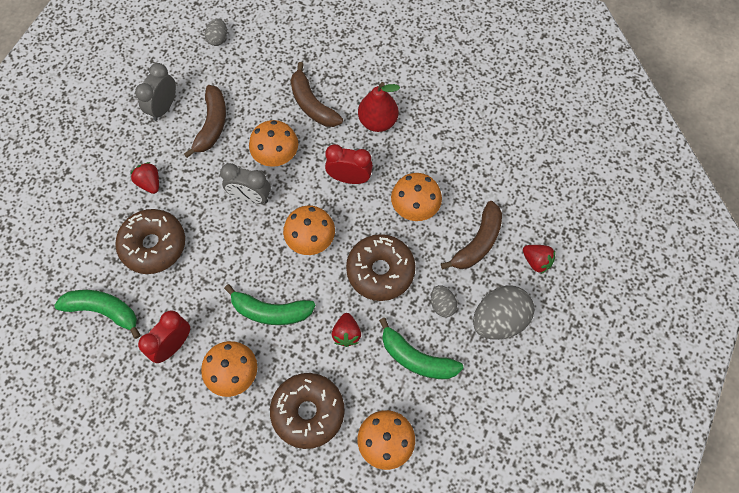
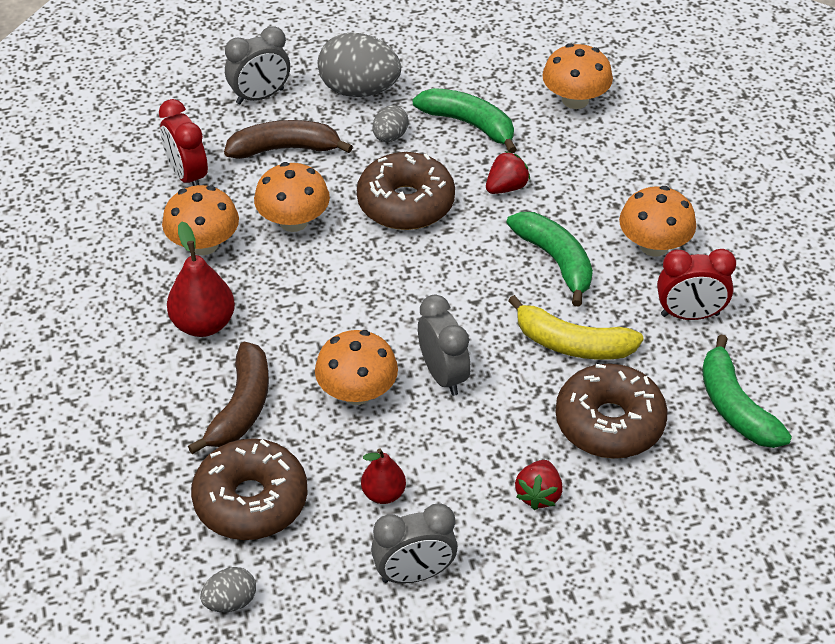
camera: 130 degrees left, 20 degrees down
brown banana [184,85,226,158] -> red pear [361,448,406,504]
brown donut [270,373,345,449] -> brown donut moved to [191,438,308,540]
orange mushroom [283,205,335,255] -> orange mushroom moved to [162,185,239,255]
red clock [325,144,373,184] -> red clock moved to [159,99,208,186]
green banana [379,318,463,379] -> green banana turned 45 degrees counterclockwise [412,88,517,153]
red strawberry [523,245,555,274] -> grey clock [225,26,290,104]
none -> yellow banana [508,295,644,360]

